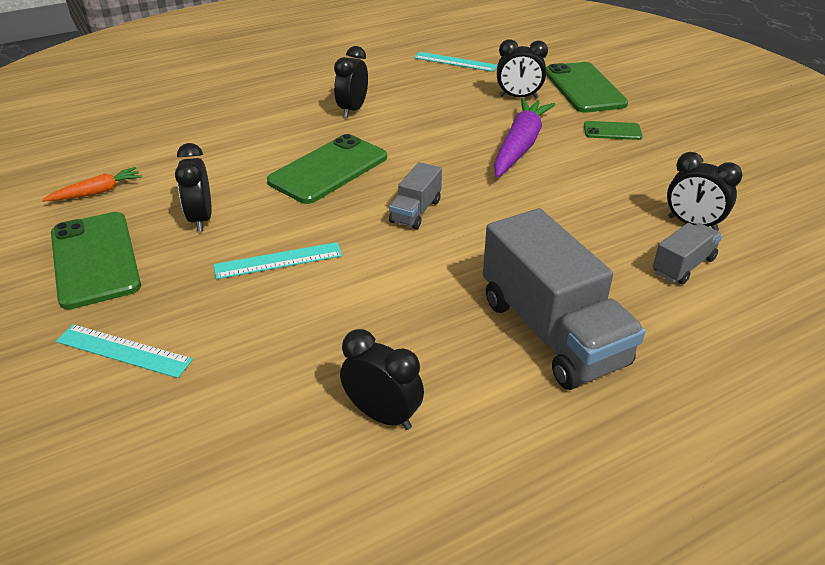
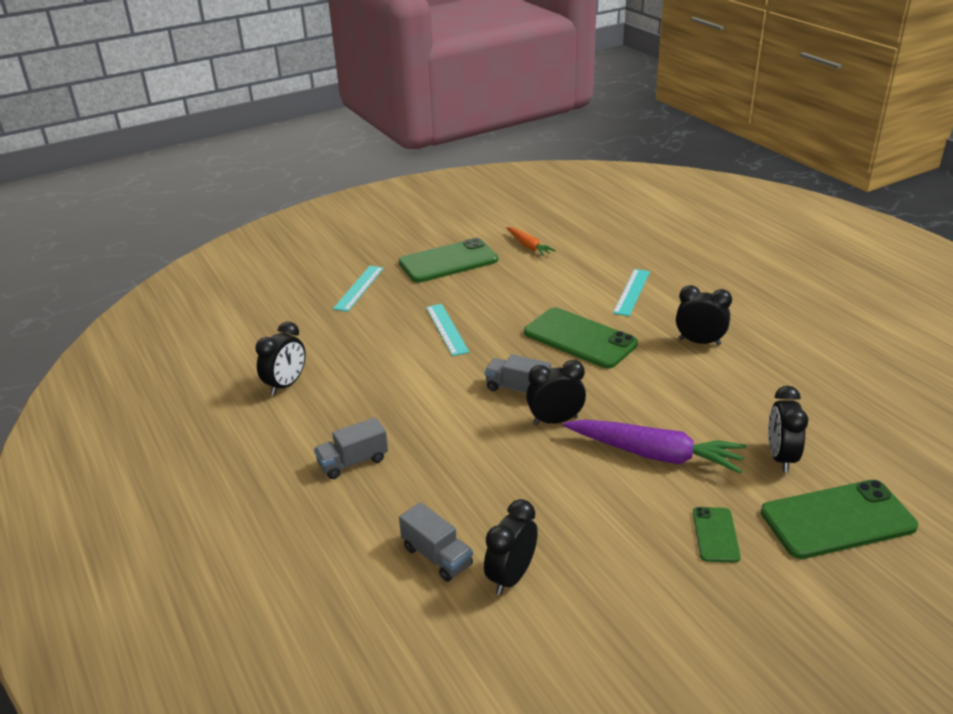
camera: 90 degrees right, 5 degrees down
black clock [175,143,212,232] -> black clock moved to [526,360,586,425]
turquoise ruler [414,52,497,72] -> turquoise ruler moved to [613,269,650,316]
grey truck [483,208,645,390] -> grey truck [314,417,388,479], size x0.49

